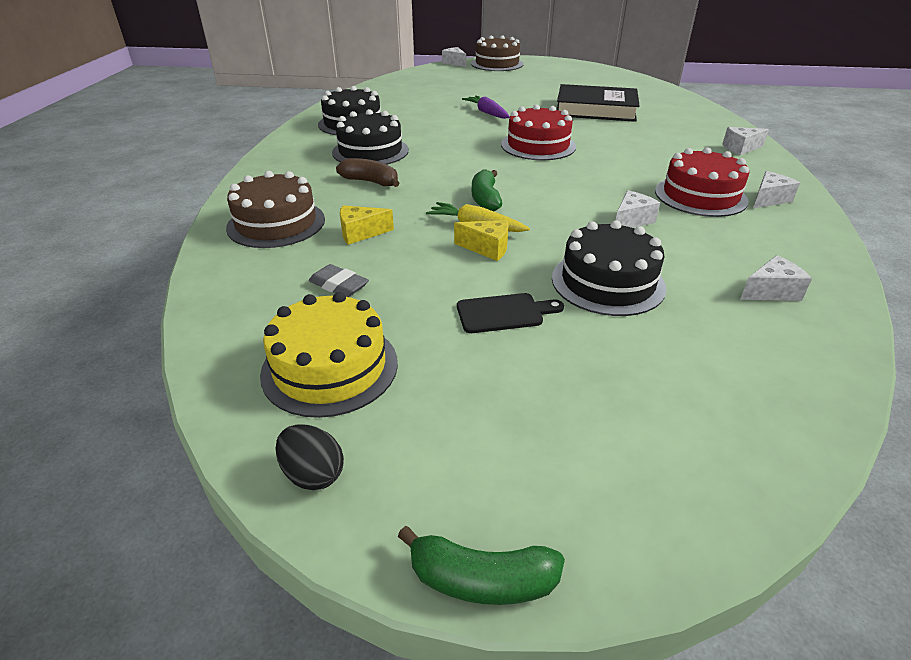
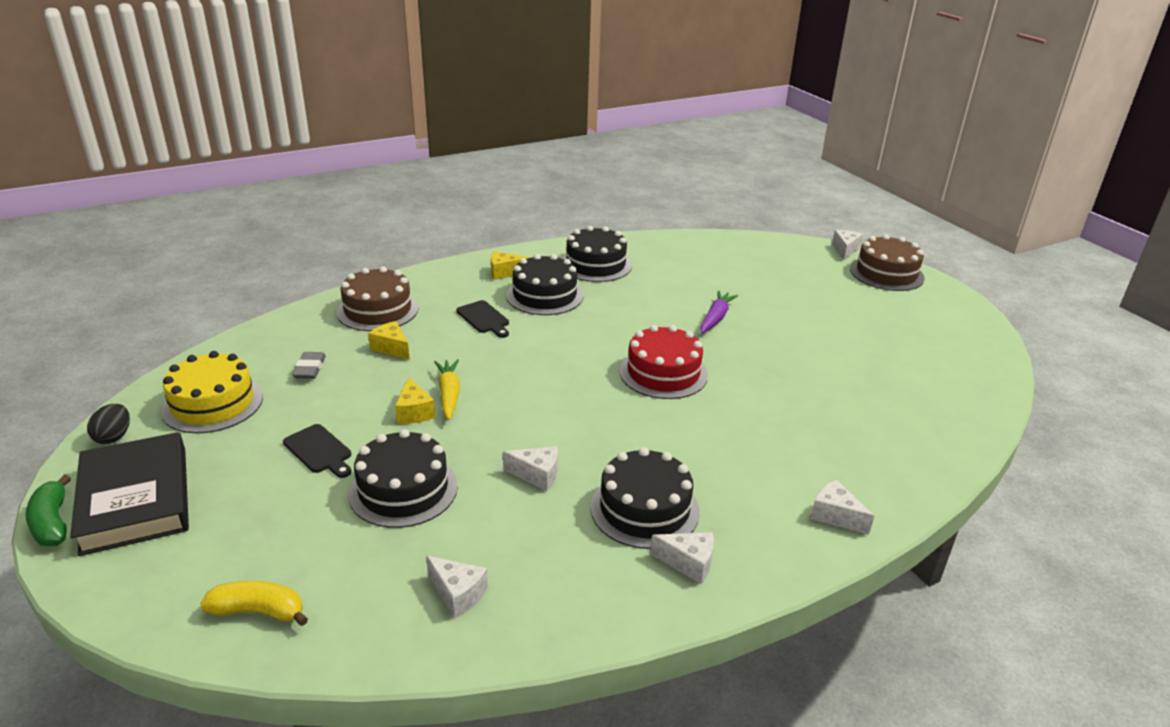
camera: 55 degrees right, 5 degrees down
brown banana [336,158,399,187] -> black cutting board [456,300,509,338]
green banana [472,169,502,211] -> none
black book [557,84,640,122] -> black book moved to [70,432,189,556]
red cake [655,147,749,217] -> black cake [591,447,700,549]
none -> yellow banana [200,581,308,626]
none -> yellow cheese [491,251,530,280]

